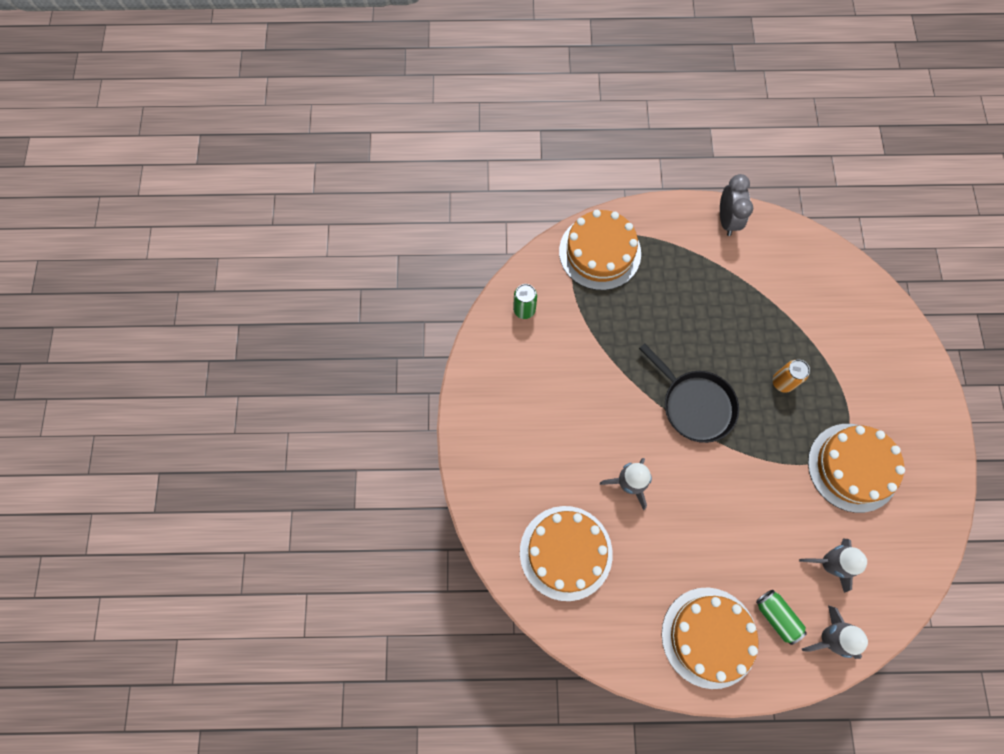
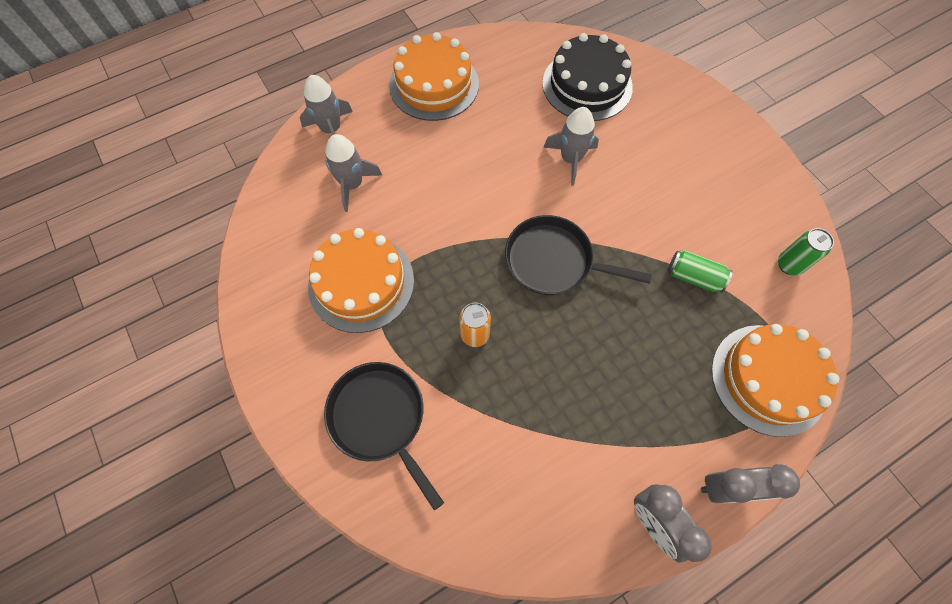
camera: 150 degrees right, 5 degrees down
orange cake [520,506,613,601] -> black cake [542,33,633,121]
green can [756,590,807,645] -> green can moved to [668,250,733,293]
none -> black pan [324,362,444,510]
none -> grey clock [701,464,800,504]

